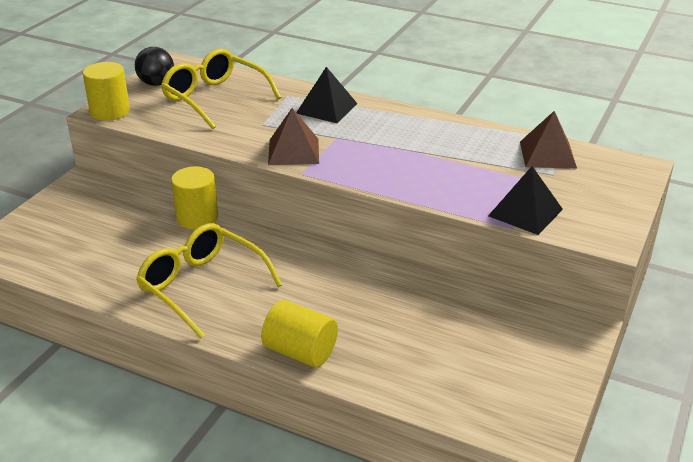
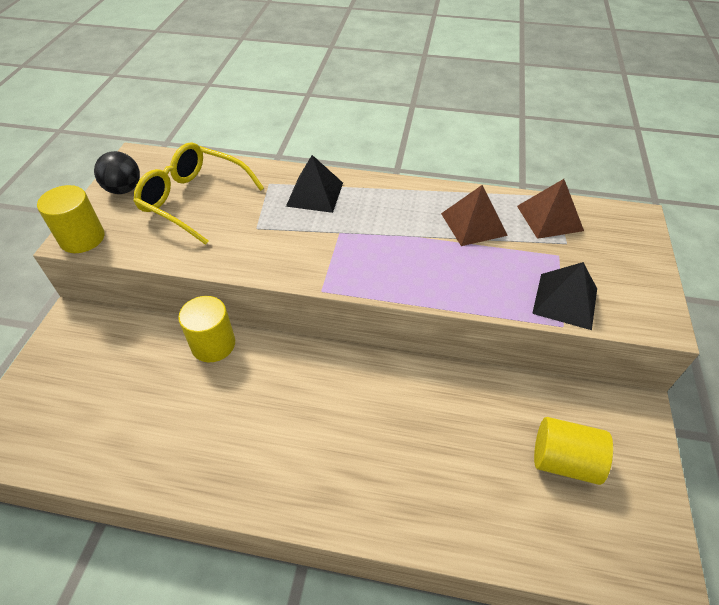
camera: 15 degrees left, 15 degrees up
yellow glasses [136,223,282,338] -> none
yellow cylinder [261,300,338,368] -> yellow cylinder moved to [534,417,613,485]
brown pyramid [268,108,319,165] -> brown pyramid moved to [441,185,508,246]

